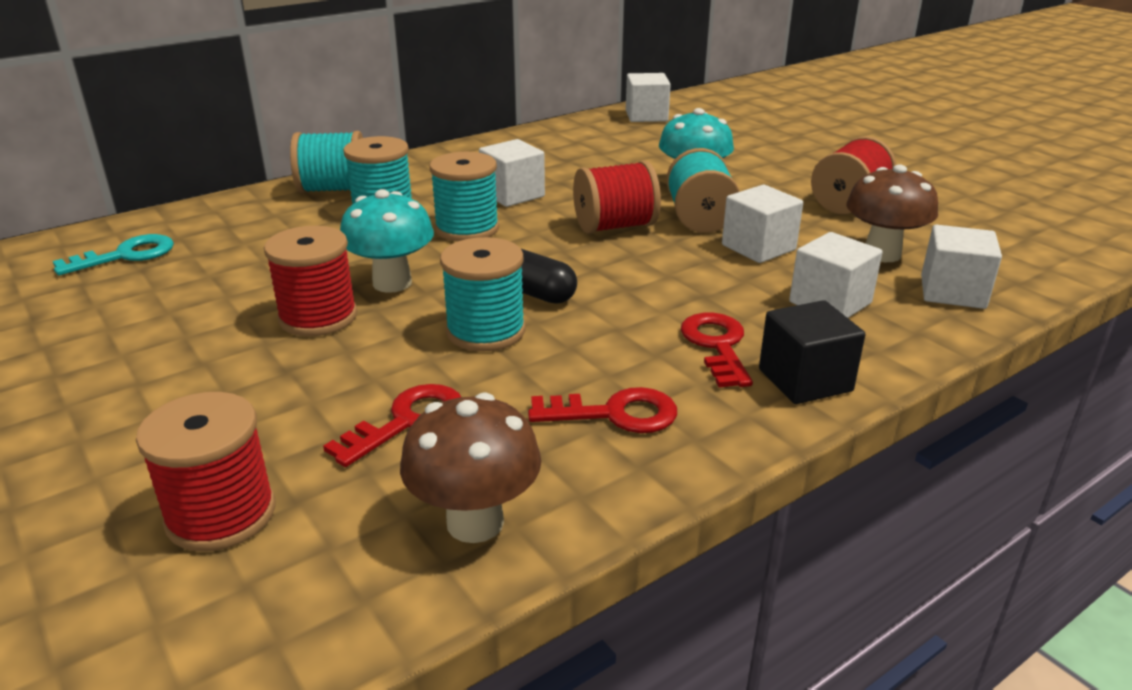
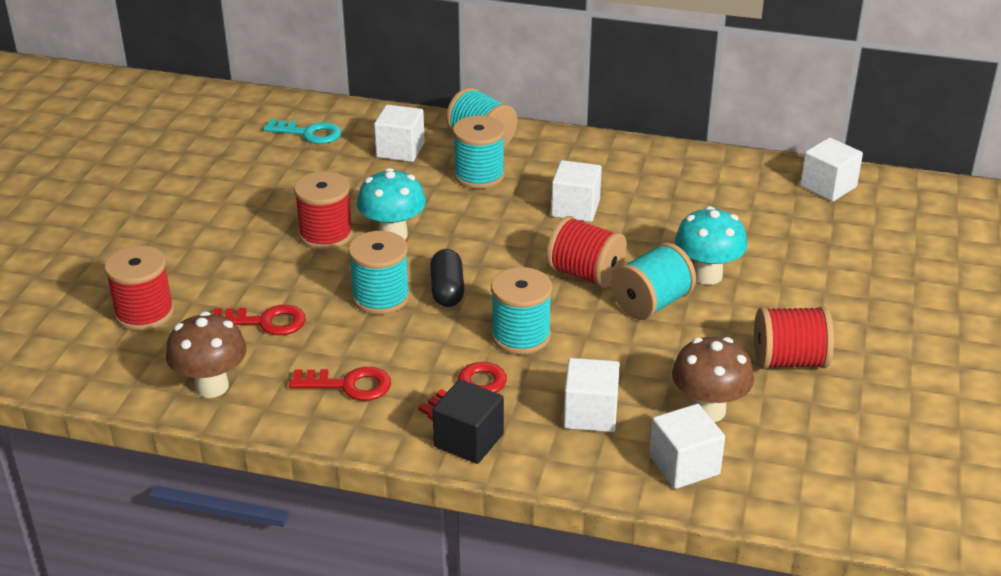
camera: 50 degrees right, 5 degrees up
turquoise spool [430,152,499,242] -> turquoise spool moved to [491,267,552,354]
red key [528,387,677,433] -> red key turned 45 degrees counterclockwise [289,367,391,401]
white cube [722,185,803,263] -> white cube moved to [374,105,425,162]

